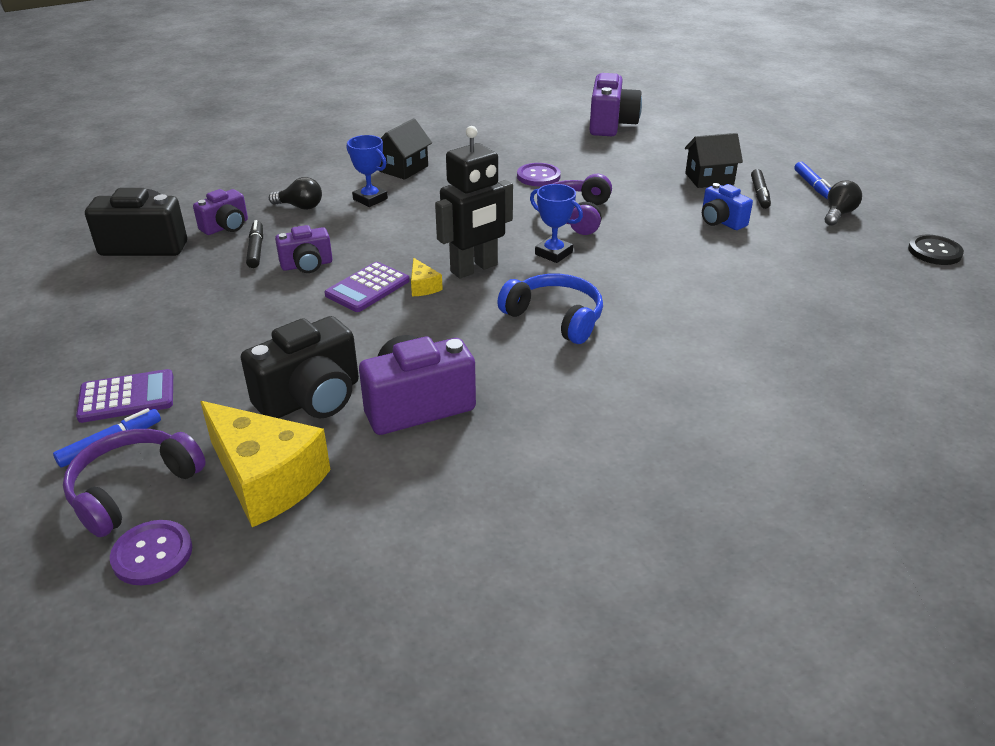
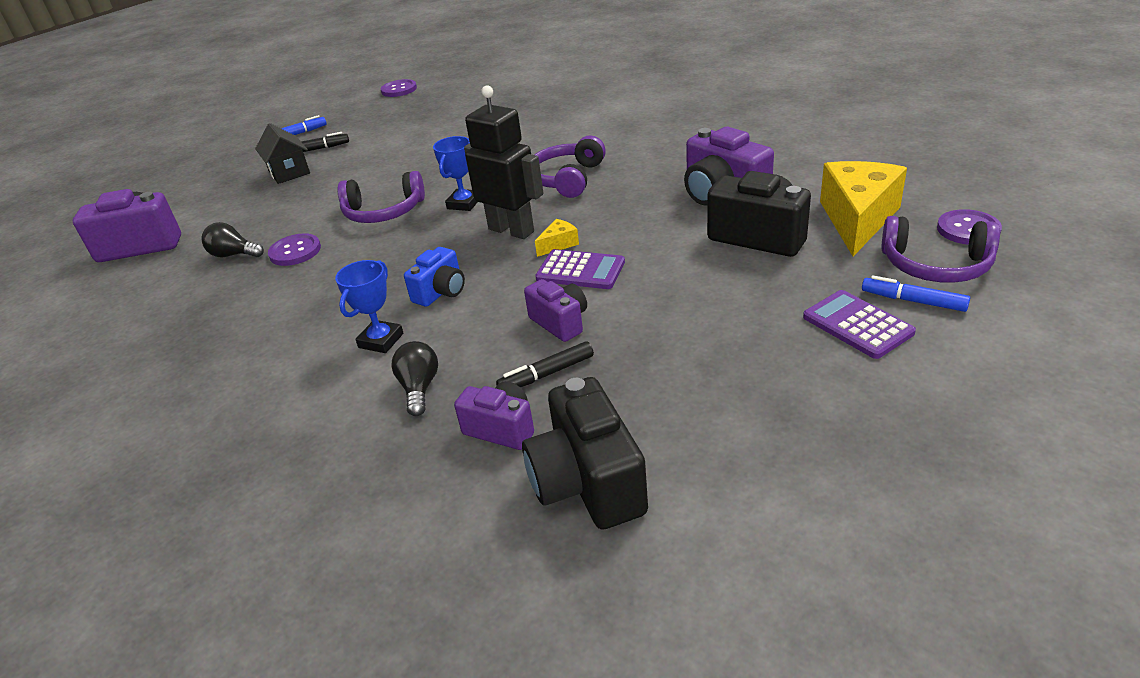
camera: 105 degrees left, 0 degrees up
black house [379,118,432,180] -> none
blue headphones [497,274,603,344] -> purple headphones [534,135,606,198]
blue camera [702,183,753,230] -> blue camera moved to [404,247,465,307]
black light bulb [825,181,862,226] -> black light bulb moved to [202,222,264,257]
black button [908,235,964,265] -> purple button [381,79,417,97]

